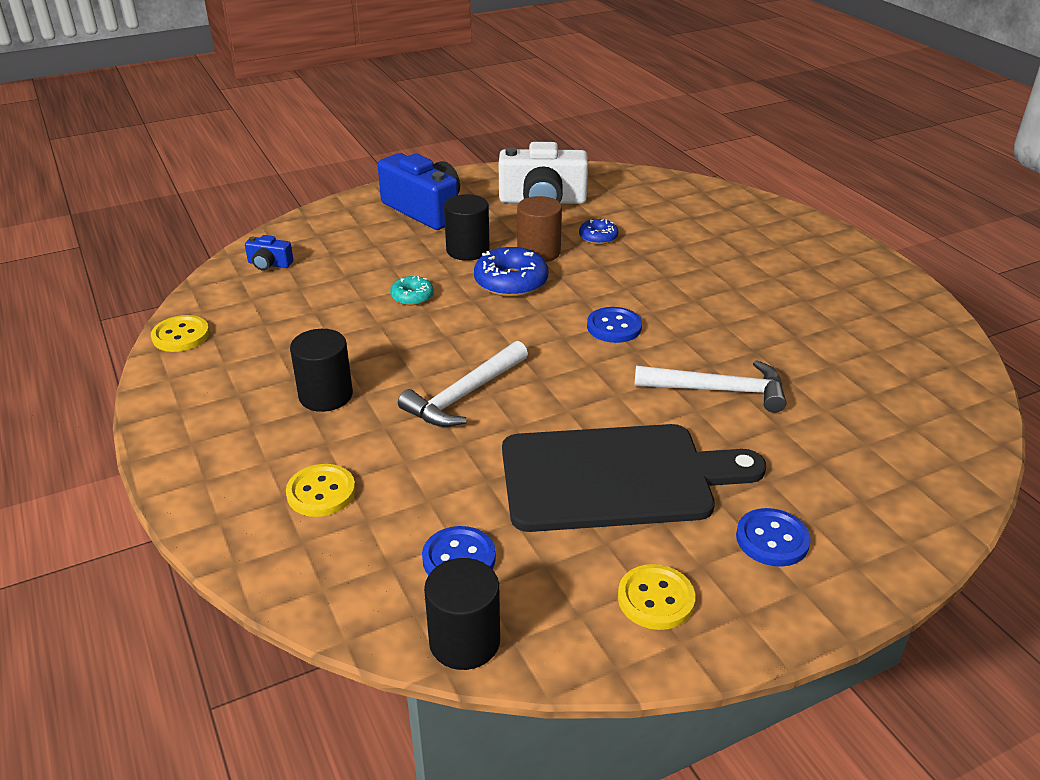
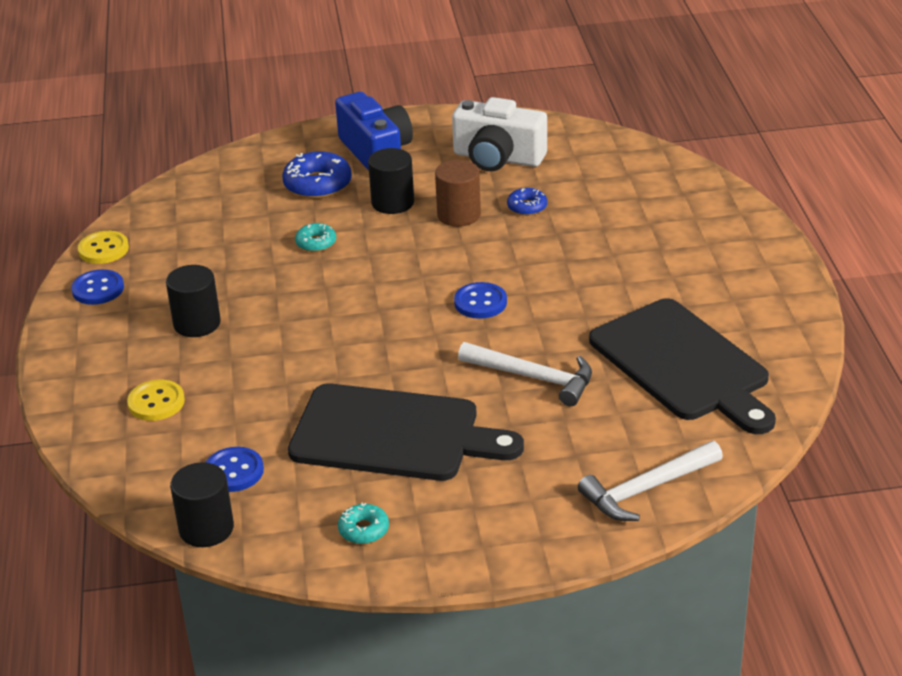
camera: 20 degrees right, 0 degrees up
blue camera [245,235,294,270] -> none
white hammer [398,341,528,427] -> white hammer moved to [578,441,723,521]
blue donut [474,247,548,297] -> blue donut moved to [282,151,352,199]
yellow button [618,564,695,630] -> turquoise donut [338,502,389,544]
blue button [736,508,811,567] -> blue button moved to [71,269,124,305]
none -> black cutting board [589,298,776,434]

